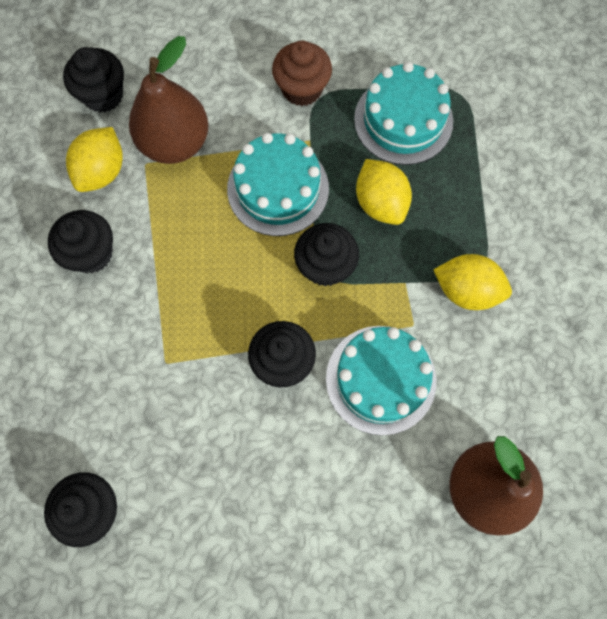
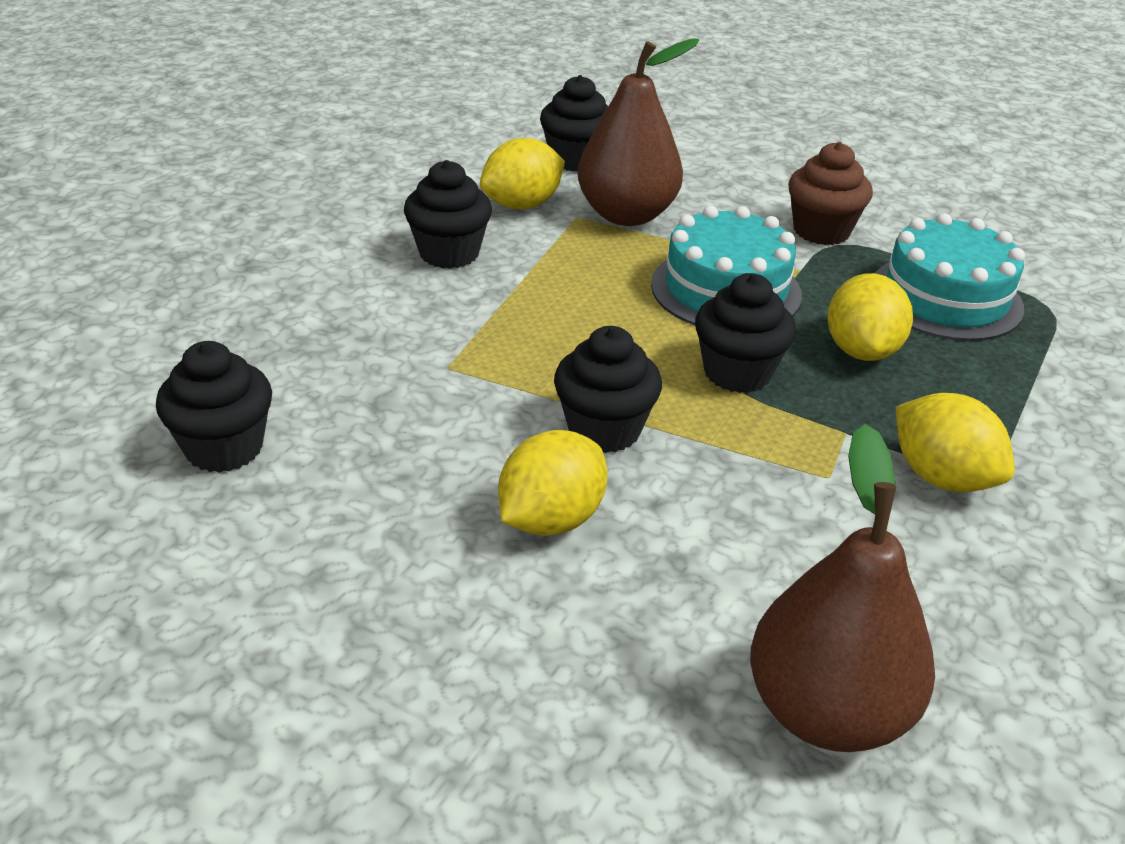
camera: 30 degrees right, 35 degrees down
turquoise cake [326,326,436,435] -> none
none -> yellow lemon [498,430,608,536]

